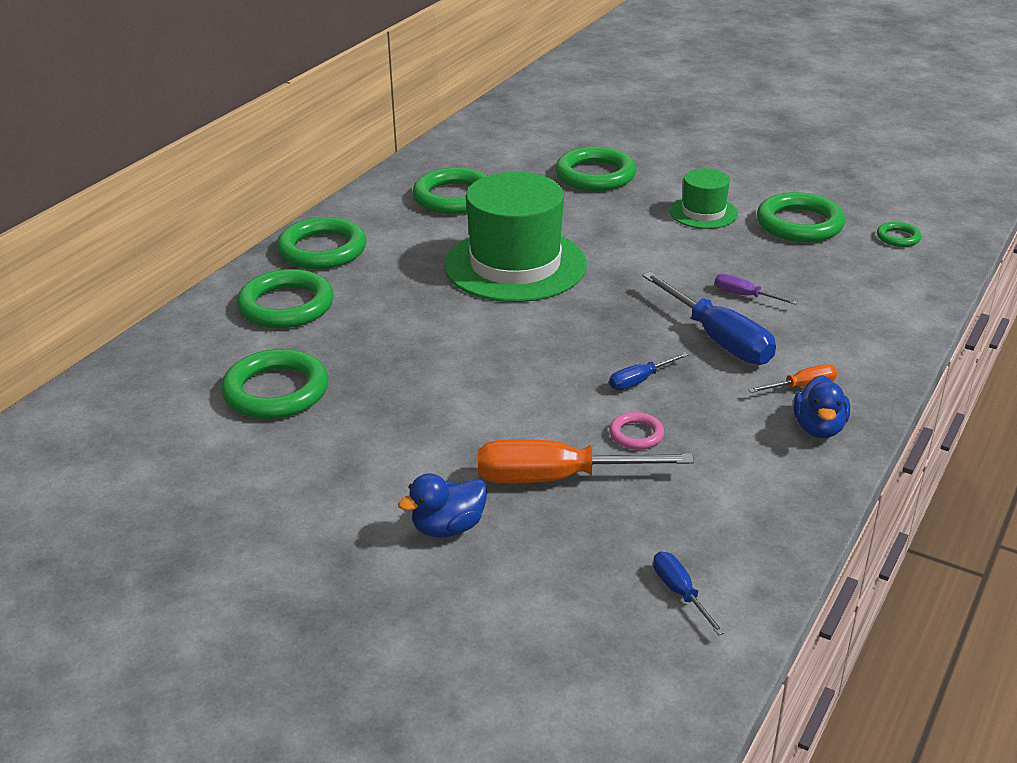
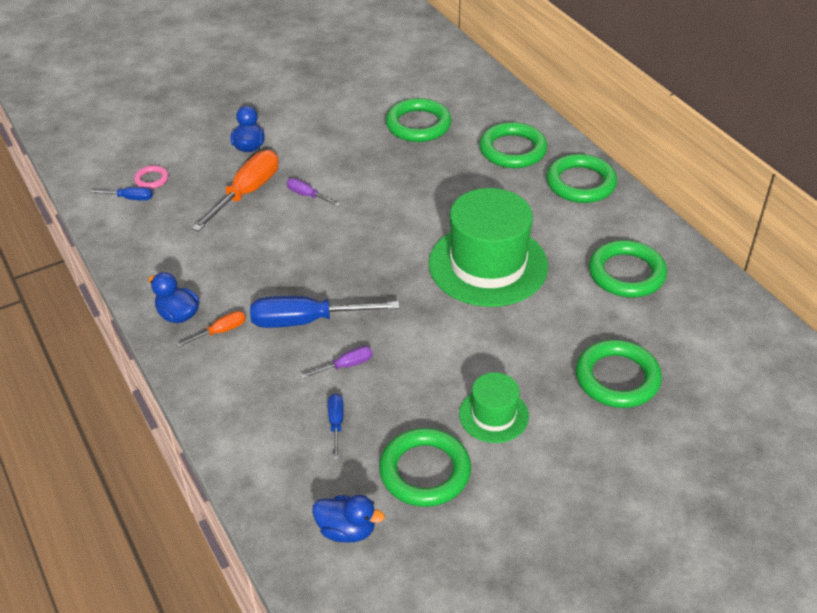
camera: 120 degrees right, 10 degrees up
blue screwdriver [609,352,689,390] -> blue screwdriver moved to [328,393,344,460]
pink ring [609,412,664,450] -> pink ring moved to [134,165,169,189]
orange screwdriver [748,364,837,393] -> orange screwdriver turned 135 degrees counterclockwise [176,311,245,348]
green ring [877,222,922,247] -> blue duck [312,495,385,543]
none -> purple screwdriver [287,178,340,206]

